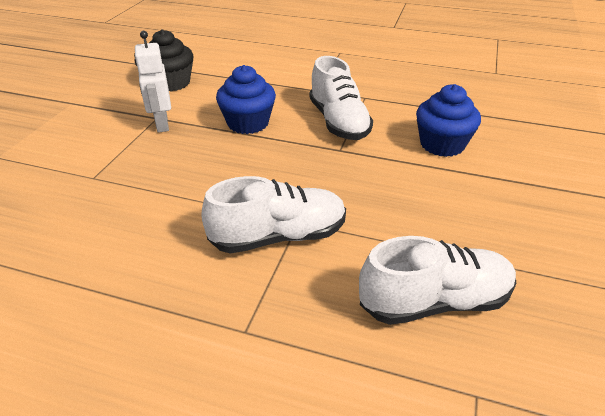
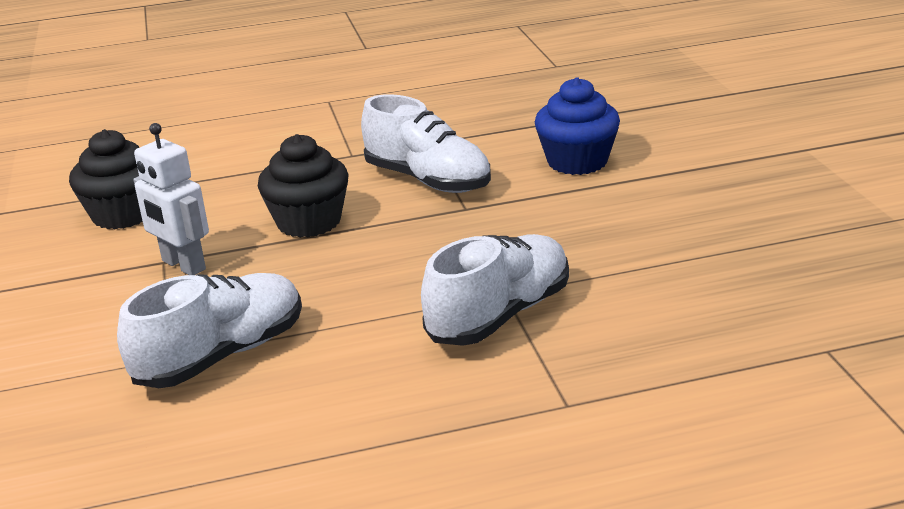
camera: 30 degrees left, 10 degrees down
blue cupcake [216,65,276,134] -> black cupcake [258,134,348,238]
white shoe [359,236,516,325] -> white shoe moved to [117,273,302,388]

